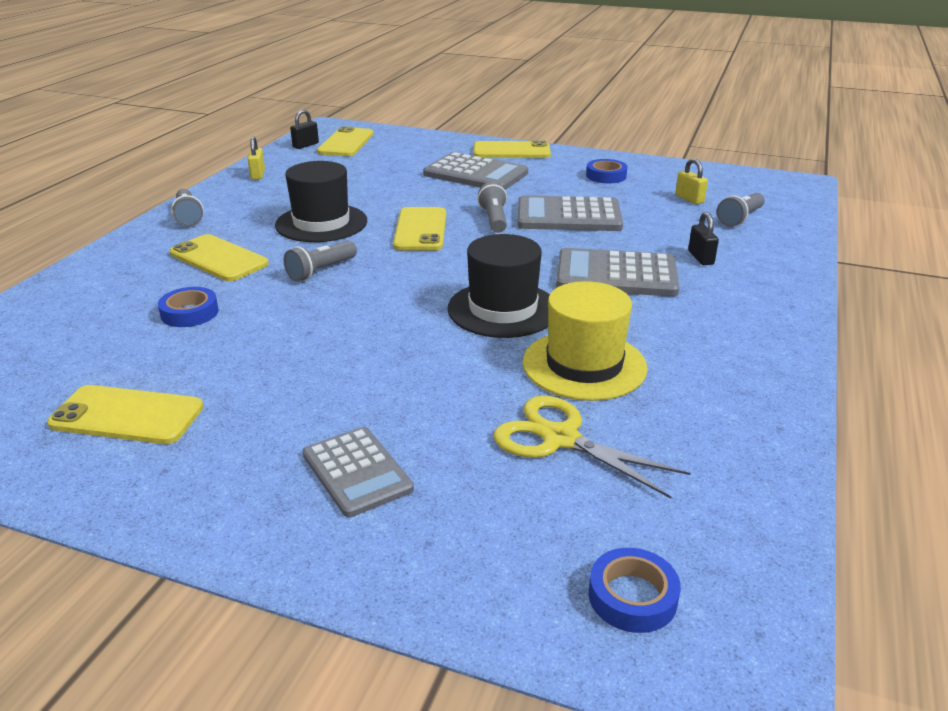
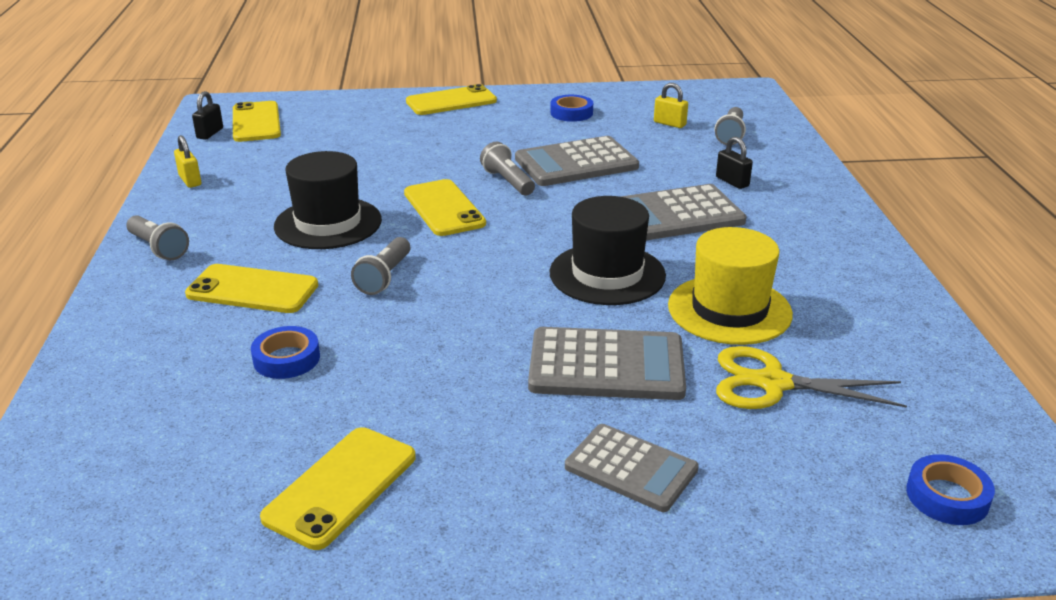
camera: 25 degrees left, 0 degrees up
yellow phone [47,385,204,444] -> yellow phone turned 45 degrees counterclockwise [260,427,416,550]
grey calculator [423,152,528,190] -> grey calculator moved to [528,327,686,400]

